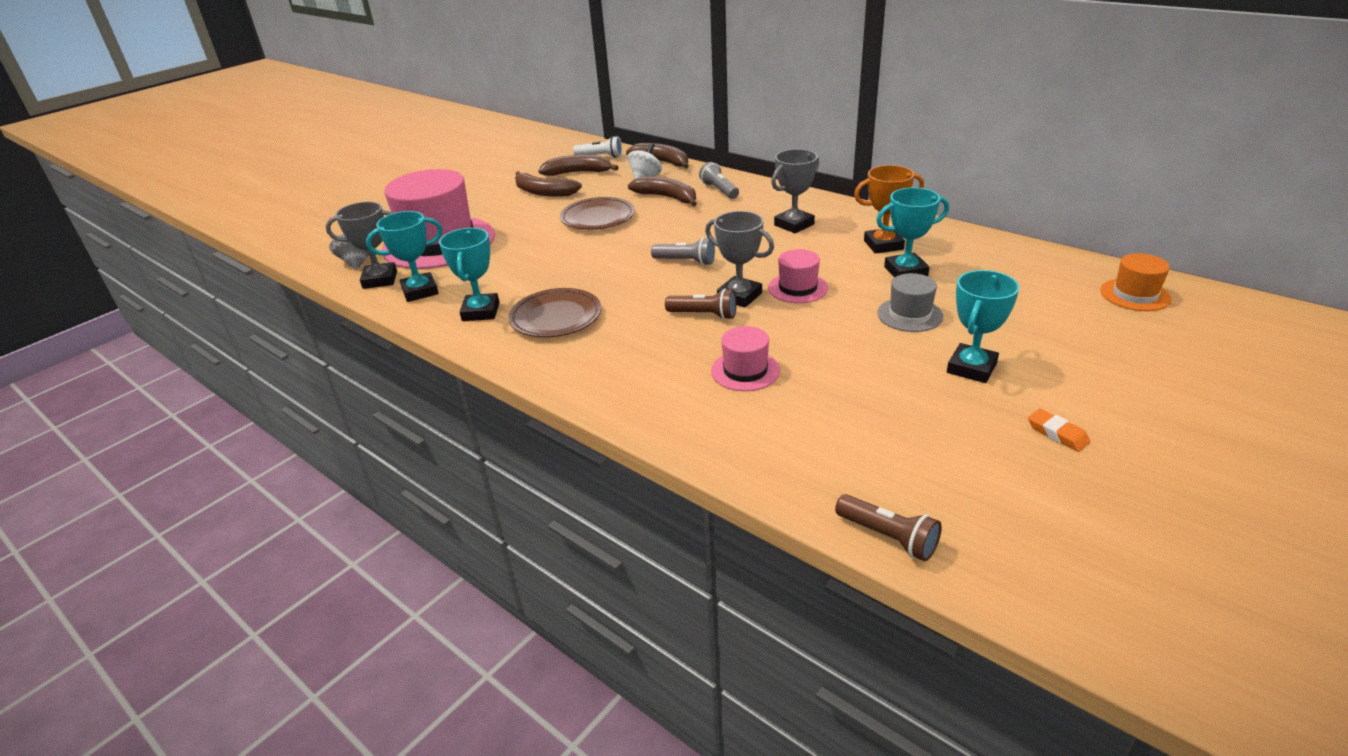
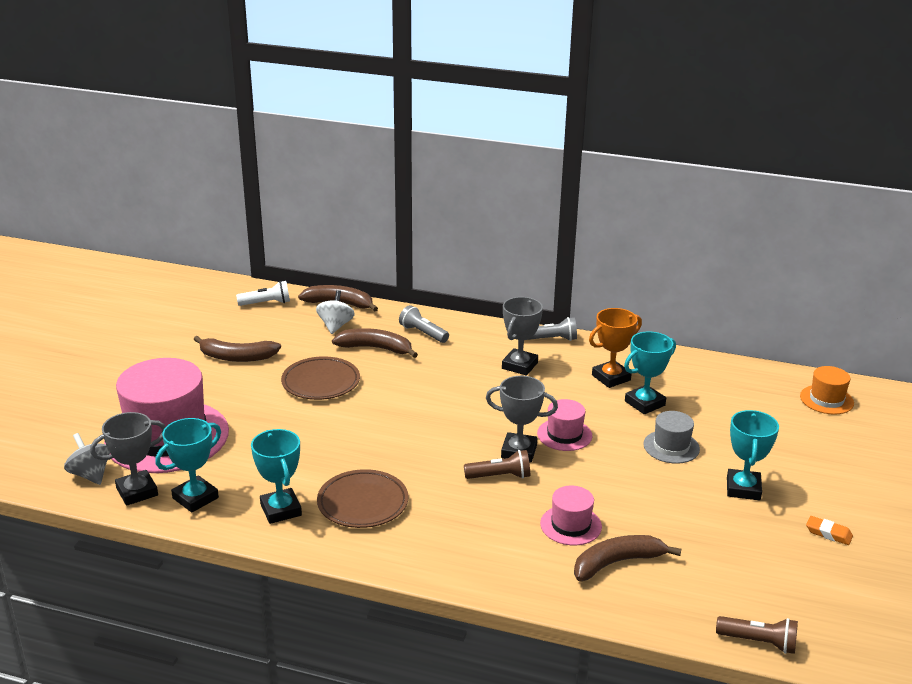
camera: 25 degrees left, 5 degrees down
brown banana [538,155,619,176] -> brown banana moved to [574,535,681,581]
grey flashlight [651,237,715,265] -> grey flashlight moved to [527,317,577,341]

